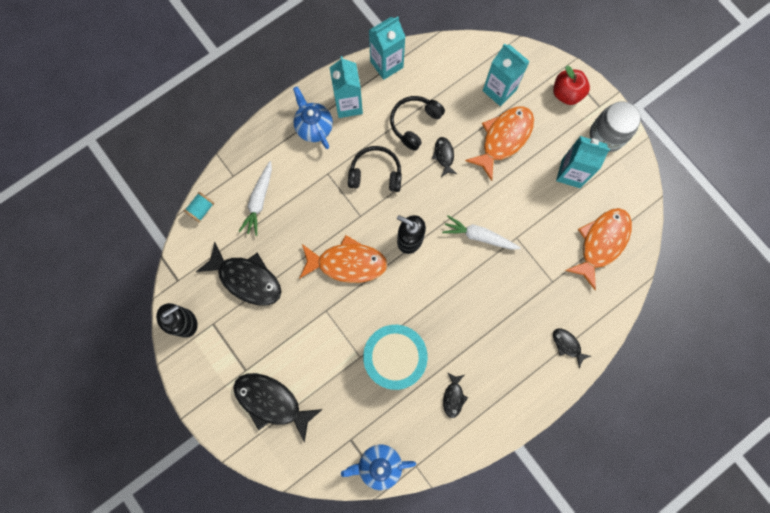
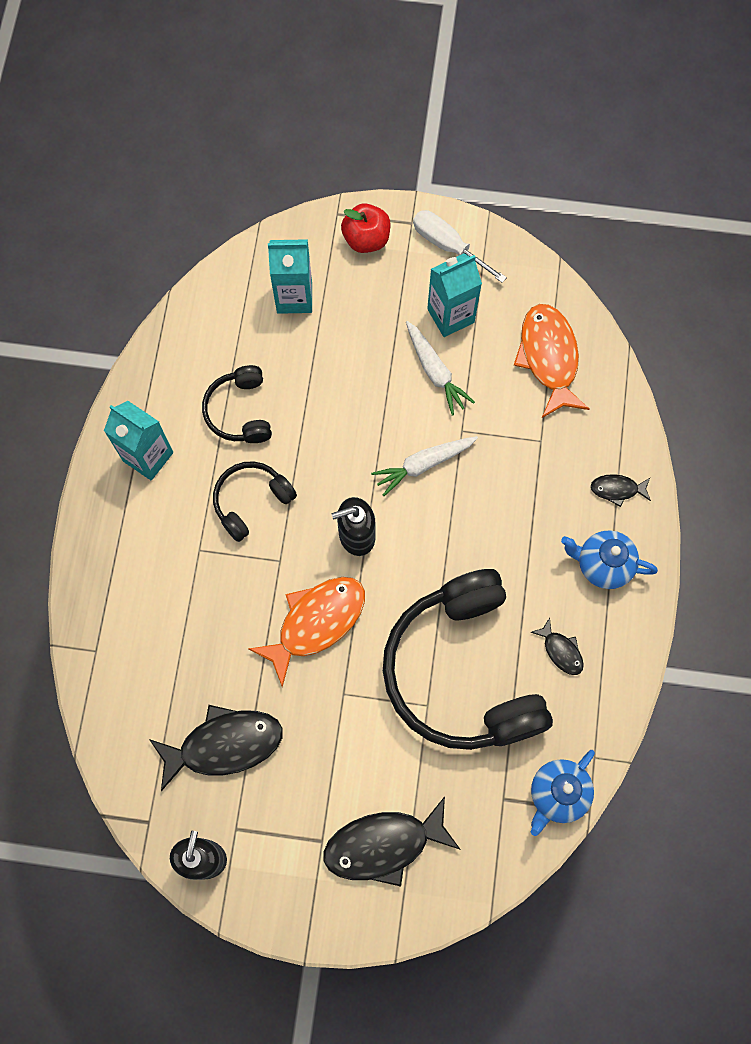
camera: 45 degrees left, 5 degrees down
turquoise spool [184,192,214,223] -> none
white carrot [239,161,272,236] -> white carrot moved to [406,321,475,416]
blue teapot [293,87,333,149] -> blue teapot moved to [561,530,658,589]
turquoise drum [363,325,428,390] -> black headphones [383,569,553,750]
turquoise carton [369,16,405,80] -> none
black fish [432,137,457,177] -> none
orange fish [465,106,534,181] -> none
grey jar [590,102,641,152] -> white screwdriver [413,210,507,283]

